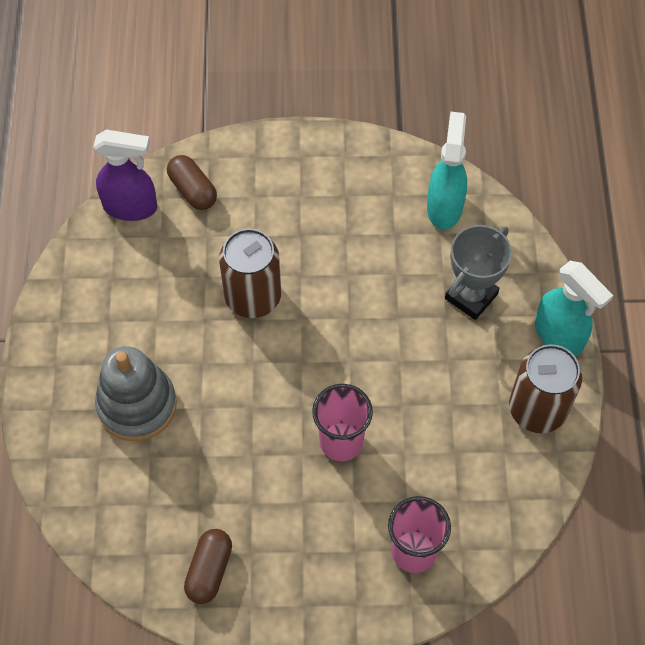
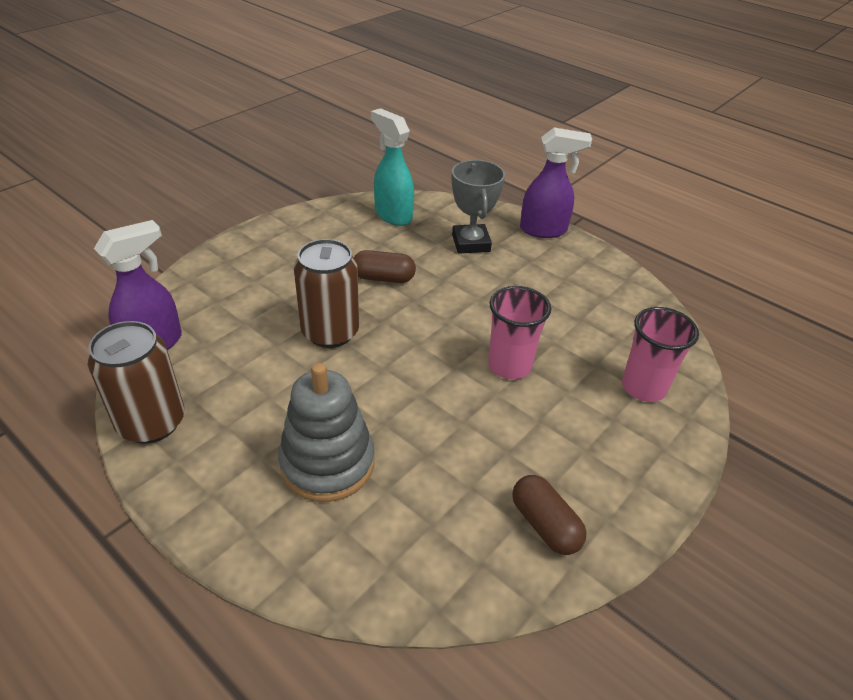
camera: 50 degrees left, 20 degrees down
brown capsule [167,155,217,210] -> brown capsule moved to [354,250,416,283]
brown can [509,344,582,433] -> brown can moved to [88,321,185,444]
turquoise spray bottle [535,261,613,356] -> purple spray bottle [520,128,592,238]

